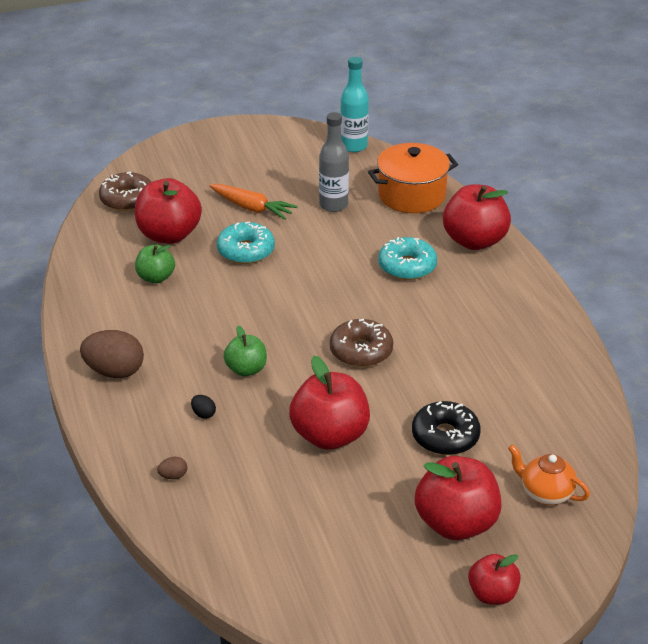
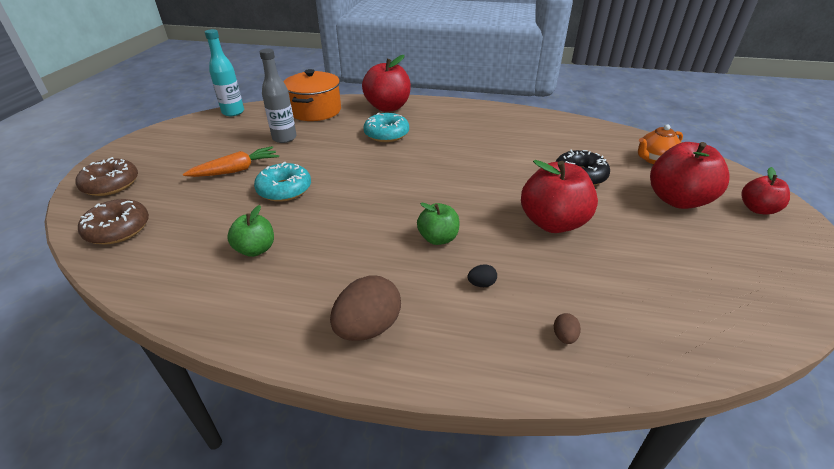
camera: 60 degrees left, 0 degrees up
red apple [135,178,202,244] -> none
brown donut [330,319,393,367] -> brown donut moved to [76,157,138,196]

